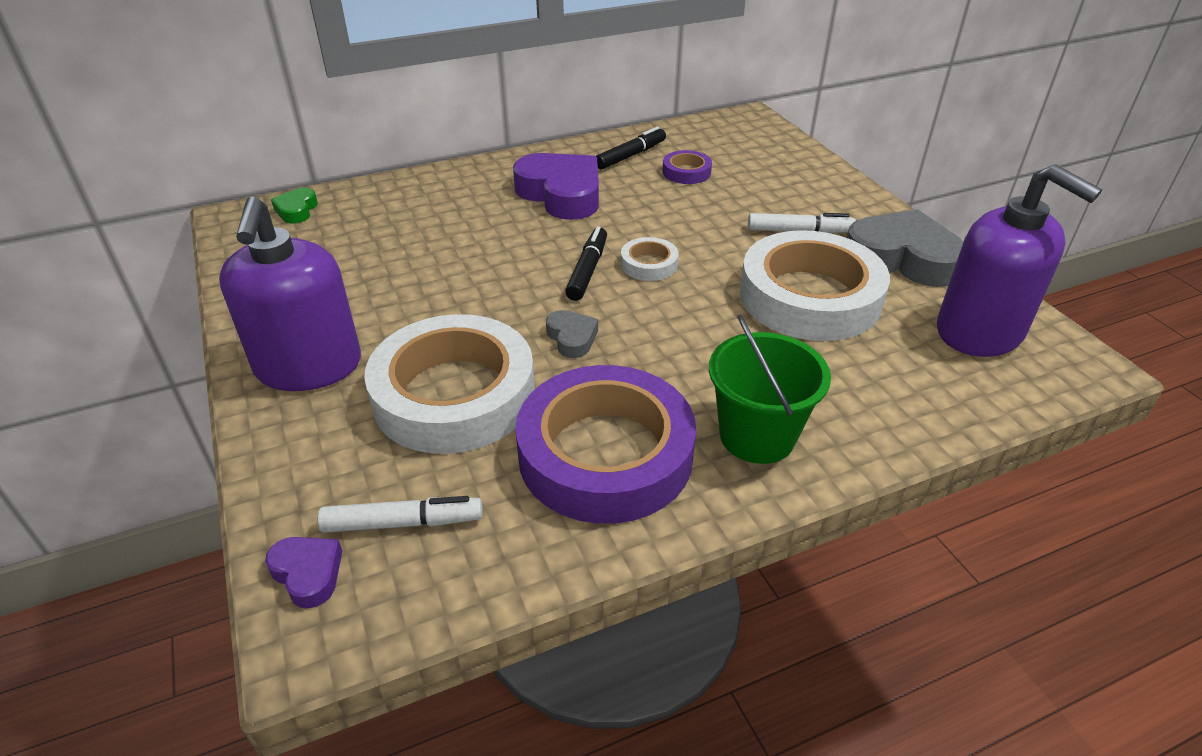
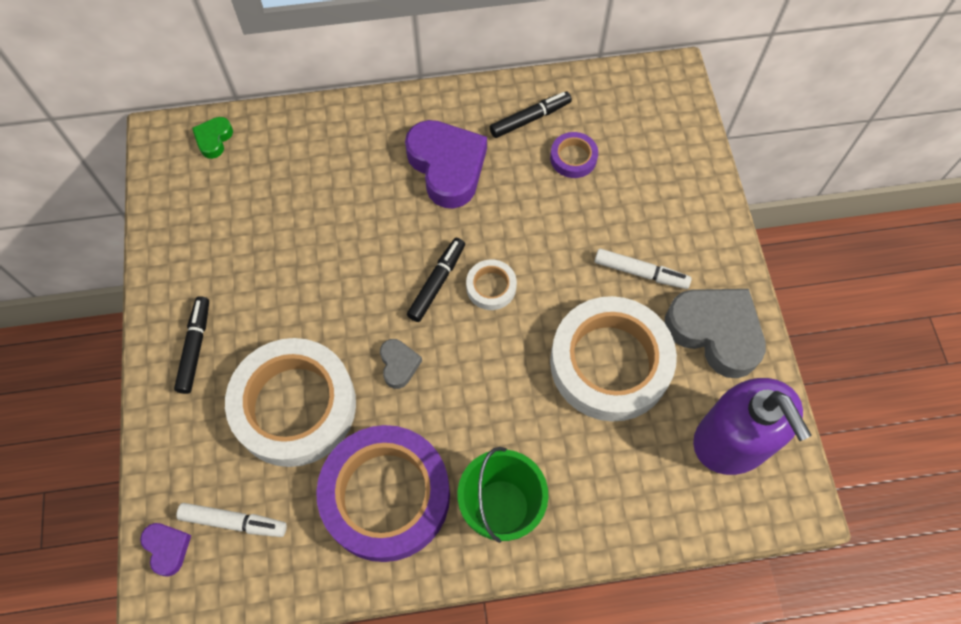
camera: 15 degrees right, 25 degrees up
purple soap dispenser [219,197,361,391] -> black marker [174,296,209,394]

